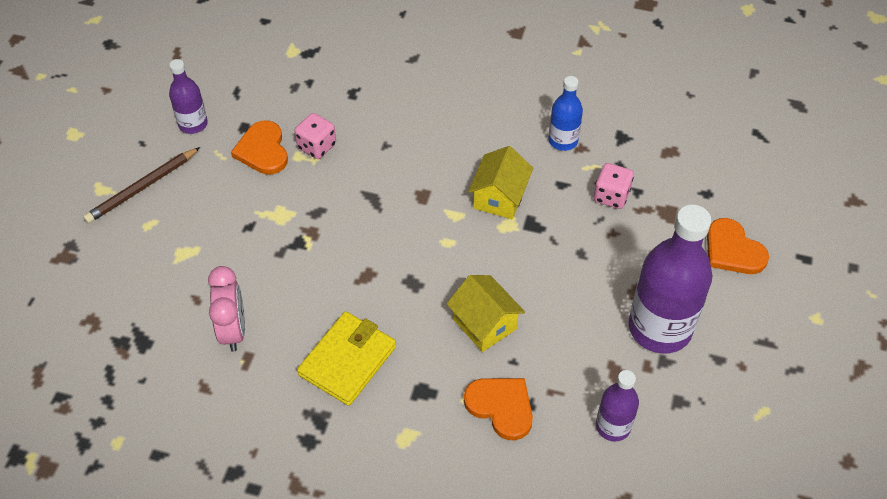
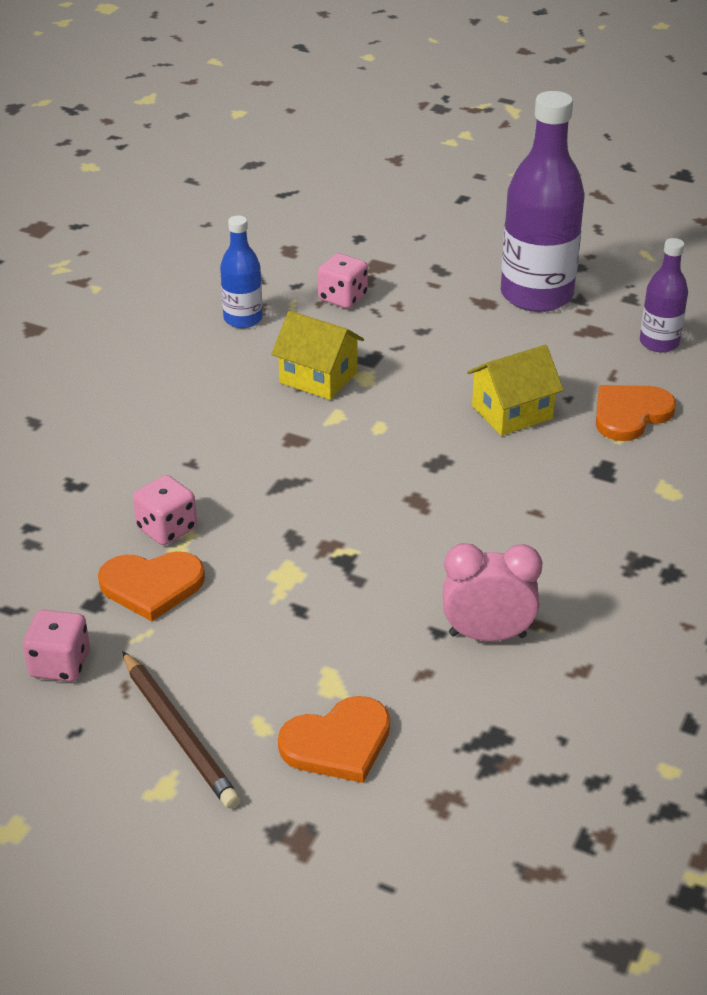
camera: 80 degrees left, 15 degrees down
purple bottle [169,59,208,134] -> pink dice [23,610,90,682]
yellow wallet [297,311,396,406] -> none
orange heart [707,218,769,274] -> orange heart moved to [278,696,390,783]

